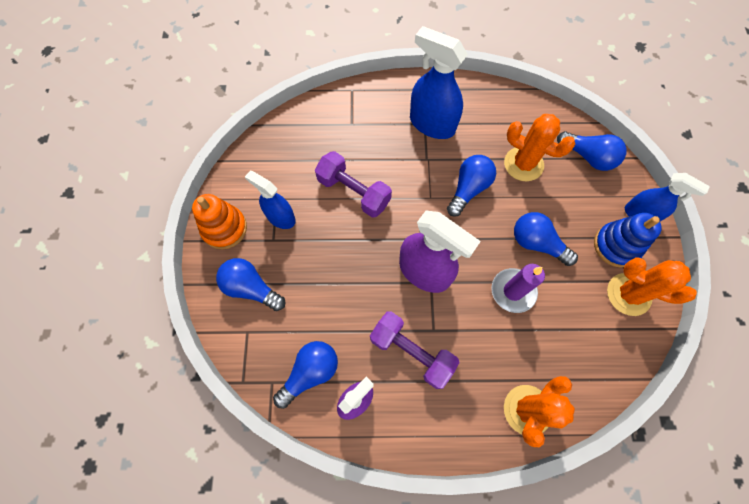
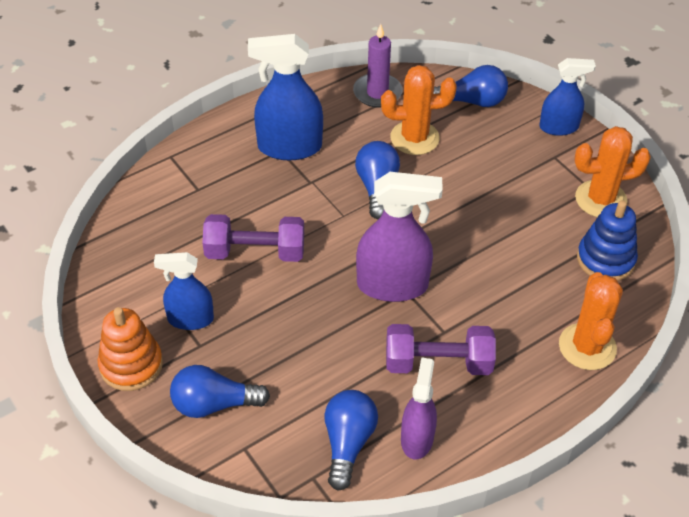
camera: 35 degrees left, 20 degrees down
purple candle [491,264,545,313] -> purple candle moved to [353,24,403,108]
blue light bulb [514,212,578,266] -> none
blue stacking toy [594,213,662,268] -> blue stacking toy moved to [577,200,638,281]

